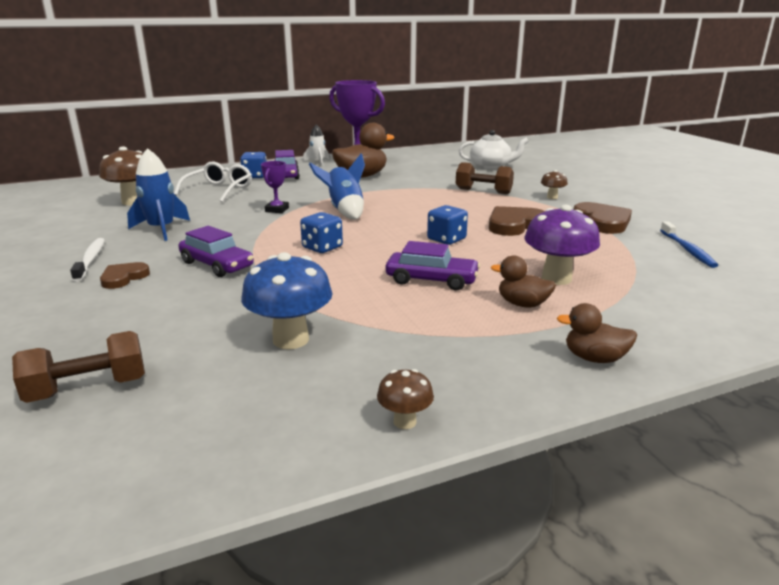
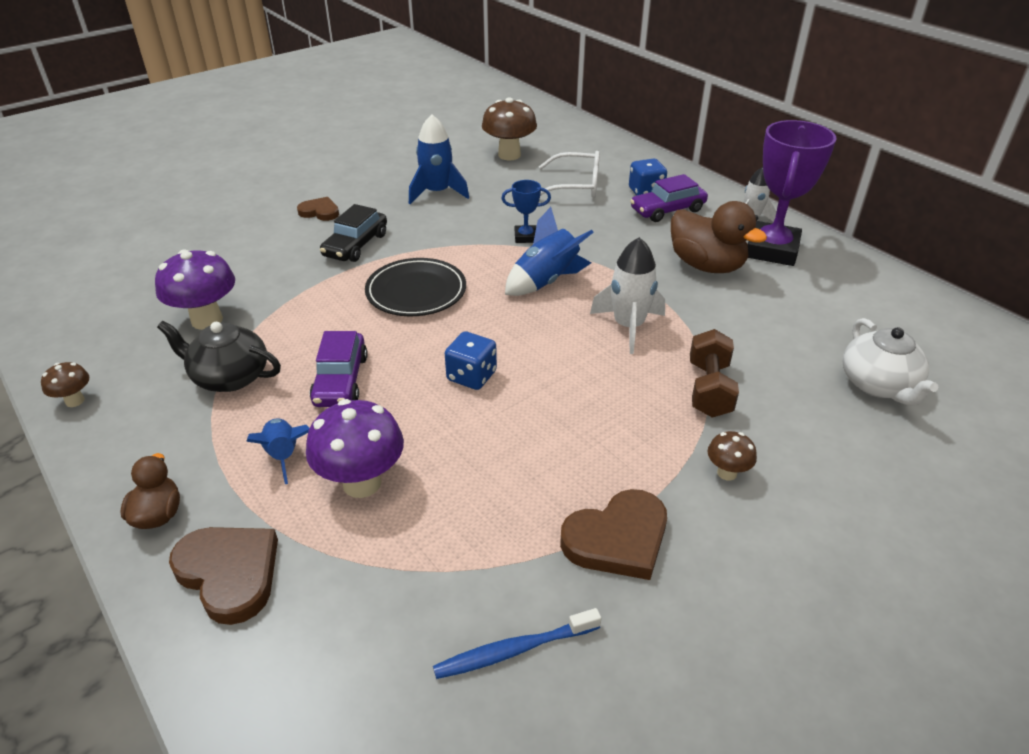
camera: 75 degrees right, 15 degrees up
brown dumbbell [12,331,145,403] -> none
white toothbrush [70,238,104,282] -> none
purple car [178,226,254,277] -> black car [320,204,387,262]
blue mushroom [241,252,333,349] -> purple mushroom [155,249,235,330]
purple trophy [261,161,289,213] -> blue trophy [502,180,551,243]
blue dice [300,212,343,253] -> black plate [365,258,466,316]
brown heart [489,206,545,236] -> brown heart moved to [169,527,278,625]
brown duck [491,255,556,308] -> blue rocket [246,419,309,484]
none -> black teapot [157,321,281,392]
none -> white rocket [590,237,665,354]

